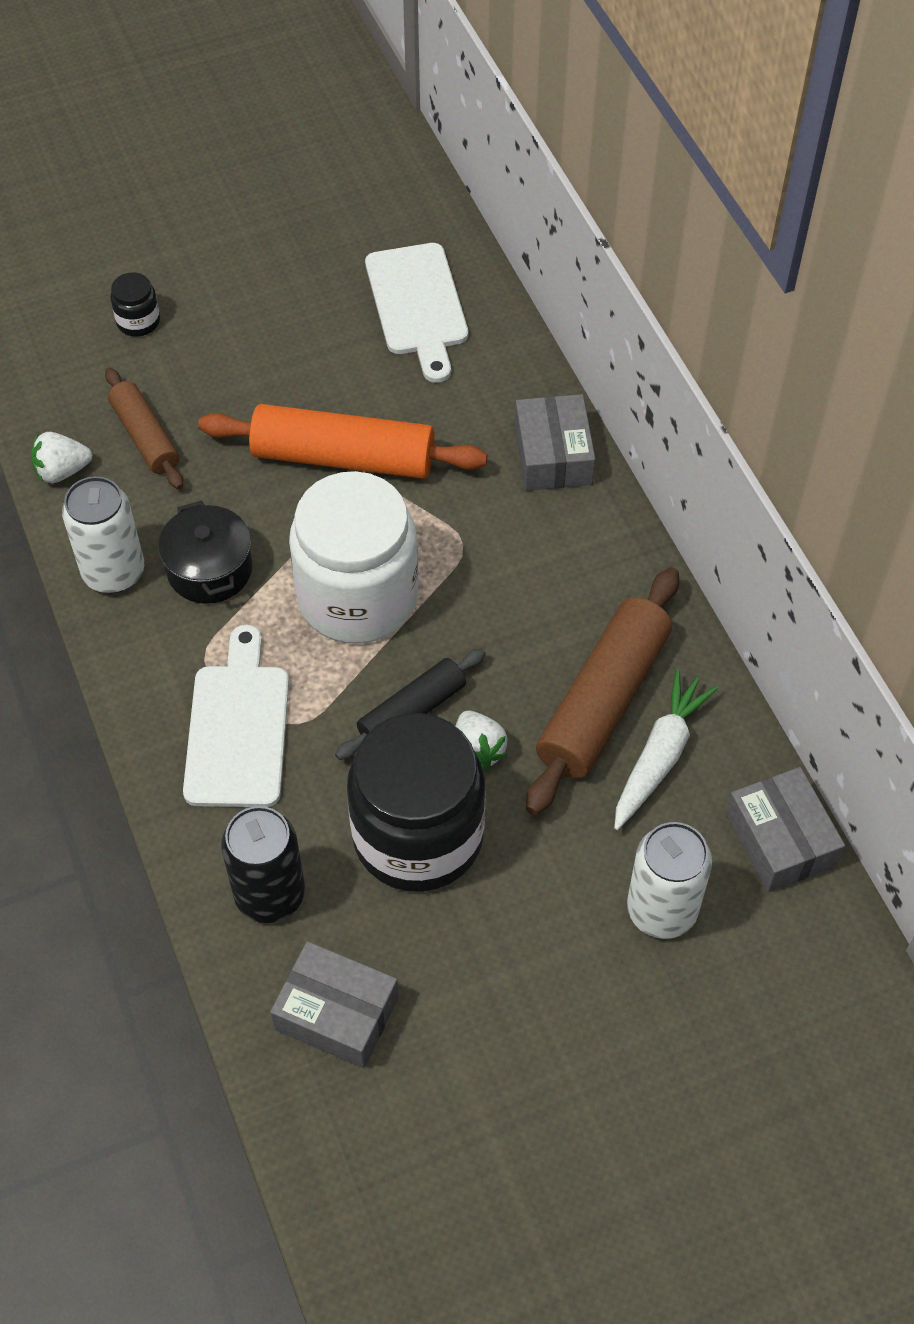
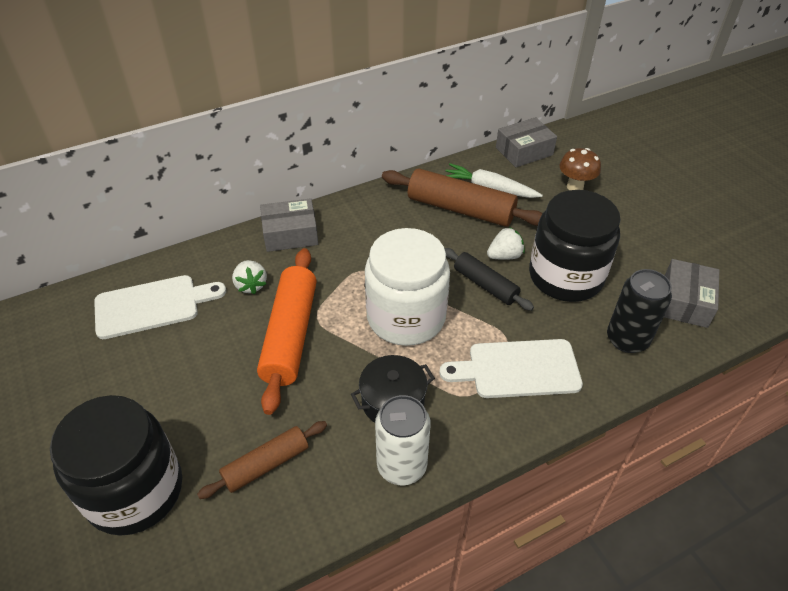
camera: 95 degrees left, 10 degrees down
white strawberry [31,432,92,483] -> white strawberry moved to [232,260,267,294]
black jar [110,272,160,337] -> black jar [50,395,182,536], size x2.48
white can [627,822,712,939] -> brown mushroom [559,148,601,190]

